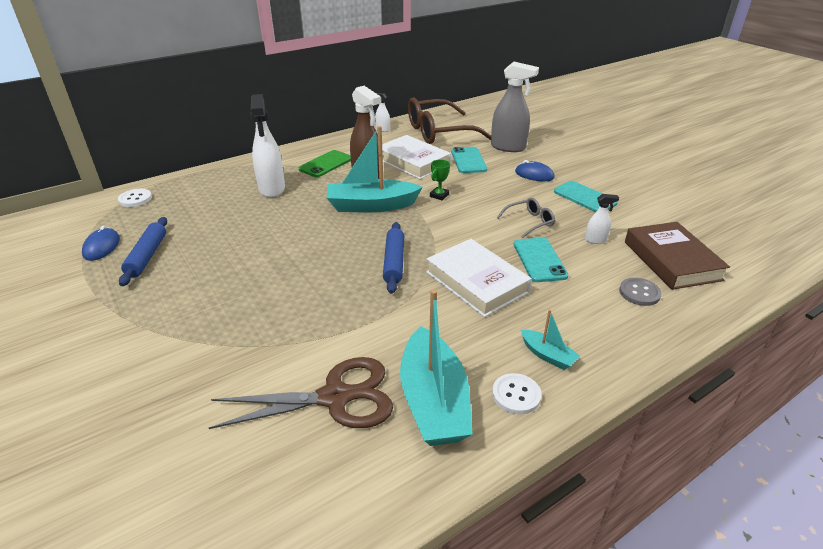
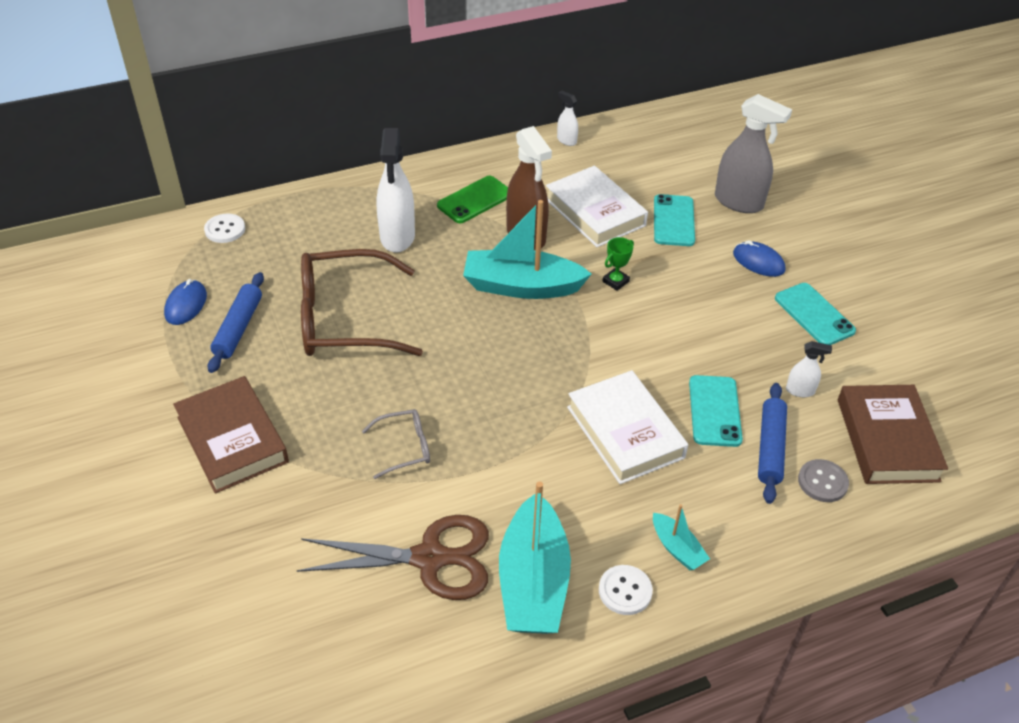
camera: 10 degrees right, 10 degrees up
blue rolling pin [383,222,404,294] -> blue rolling pin moved to [758,383,787,504]
brown glasses [408,97,491,144] -> brown glasses moved to [301,249,423,356]
grey glasses [497,198,555,238] -> grey glasses moved to [362,409,430,479]
none -> brown book [173,376,289,493]

